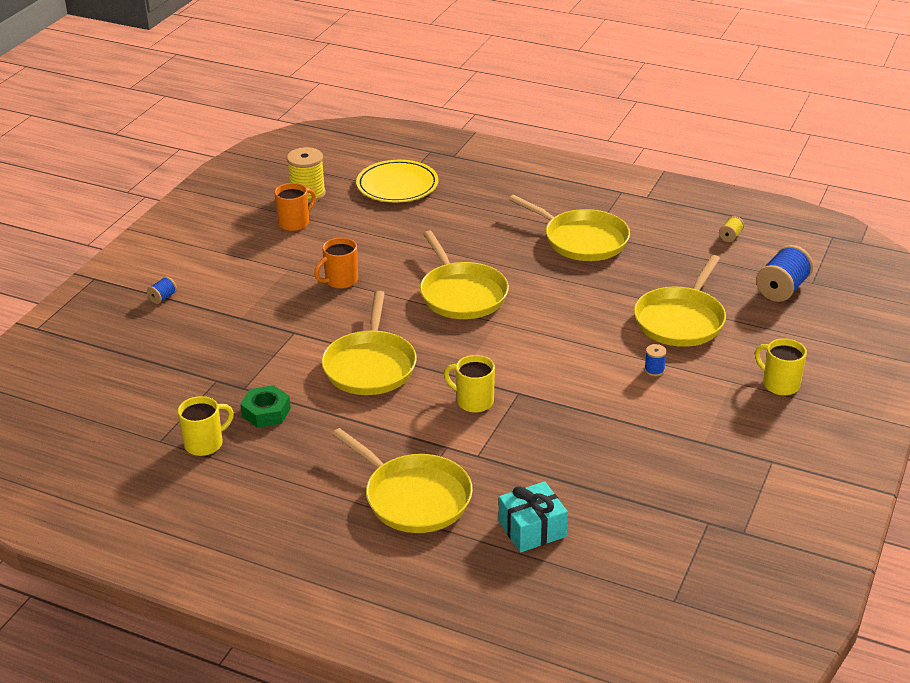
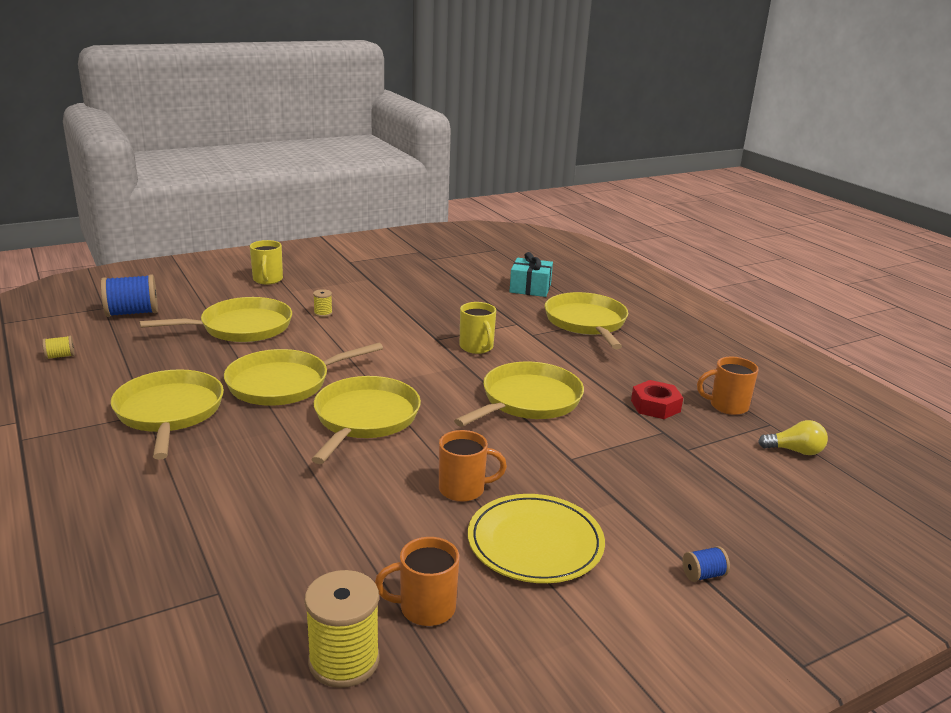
camera: 145 degrees left, 10 degrees down
yellow mug [178,396,234,456] -> orange mug [697,357,759,415]
green nut [240,385,291,428] -> red nut [631,380,683,419]
yellow plate [356,160,438,202] -> yellow plate moved to [468,494,605,583]
blue spool [644,344,667,376] -> yellow spool [313,289,332,317]
none -> yellow pan [224,343,383,406]
none -> yellow light bulb [758,420,828,455]

